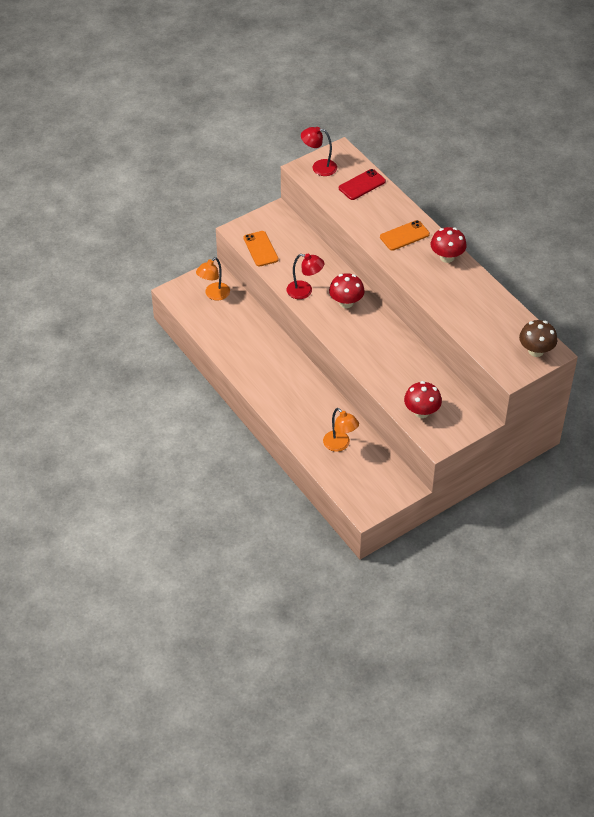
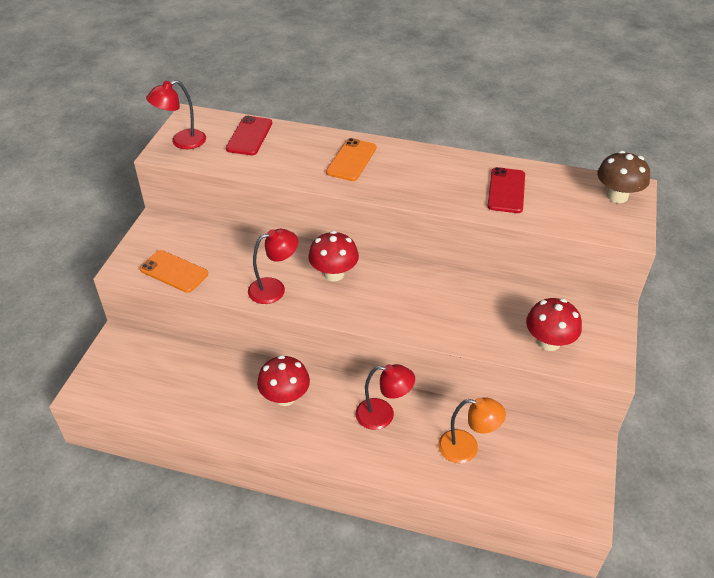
camera: 40 degrees left, 5 degrees down
orange lamp [196,257,230,300] -> none
red mushroom [431,227,467,263] -> red mushroom moved to [257,355,310,406]
none -> red lamp [356,364,415,430]
none -> red phone [488,167,525,213]

